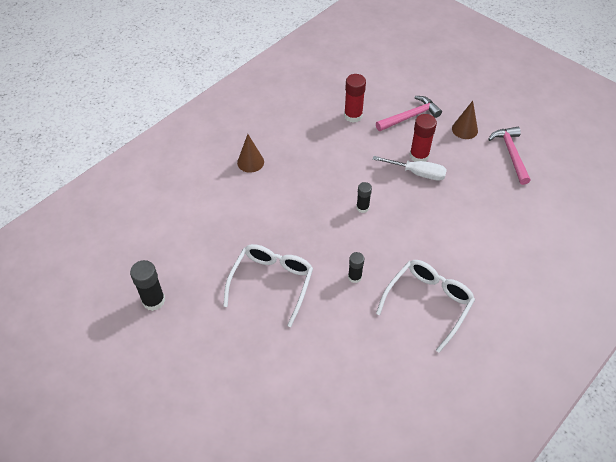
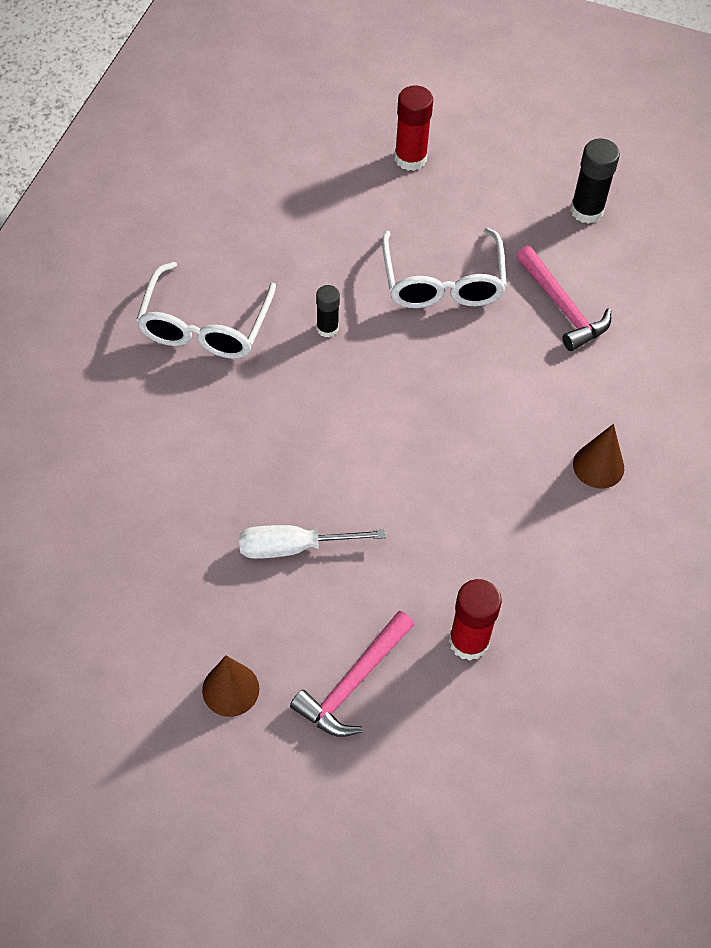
camera: 155 degrees right, 5 degrees up
black glue stick [356,182,372,213] -> none
red glue stick [410,114,437,162] -> red glue stick moved to [395,85,433,171]
pink hammer [488,127,531,185] -> pink hammer moved to [516,246,611,351]

